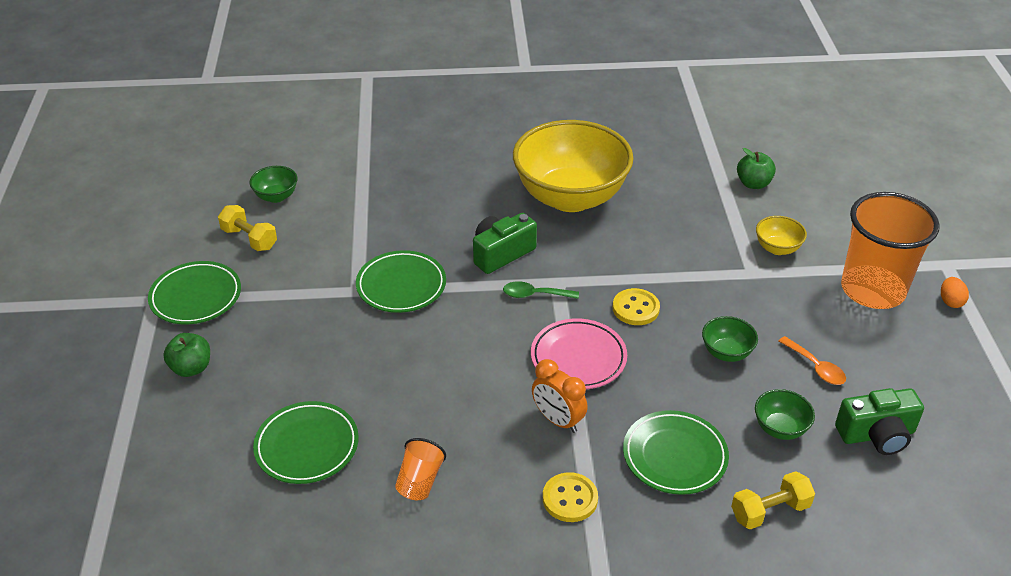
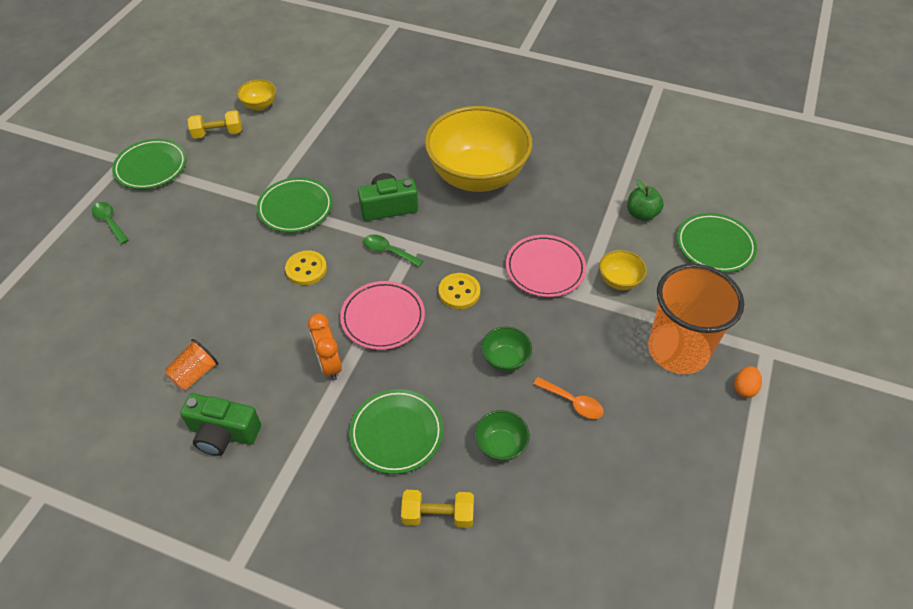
camera: 25 degrees right, 10 degrees up
green apple [163,333,210,377] -> green spoon [92,202,129,244]
yellow dumbbell [218,205,277,251] -> yellow dumbbell turned 75 degrees counterclockwise [188,110,242,139]
green bowl [250,166,297,203] -> yellow bowl [237,79,276,111]
green plate [253,401,359,484] -> green plate moved to [677,213,757,273]
yellow button [543,472,598,522] -> yellow button moved to [285,250,327,285]
orange spoon [779,336,846,385] -> orange spoon turned 45 degrees counterclockwise [533,377,604,419]
green camera [835,388,924,455] -> green camera moved to [180,393,261,456]
none -> pink plate [506,235,586,297]

